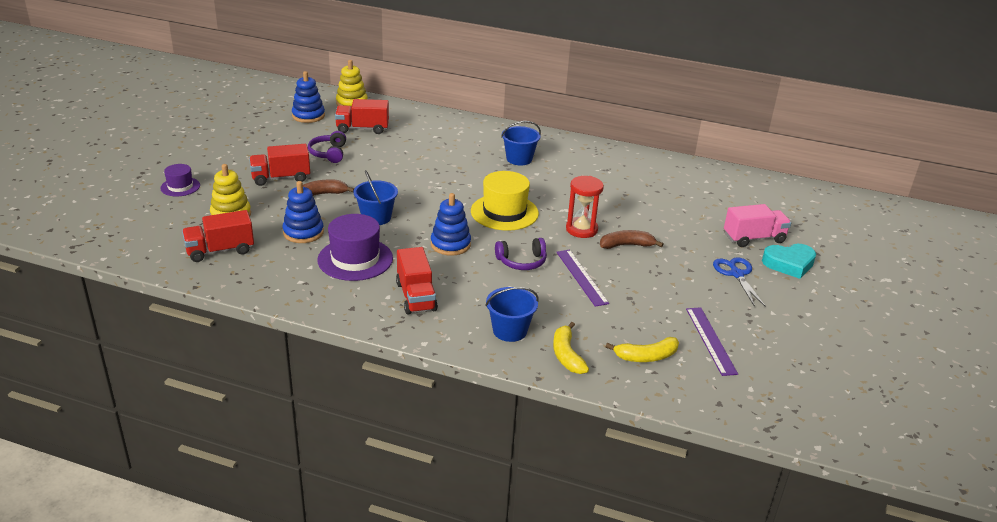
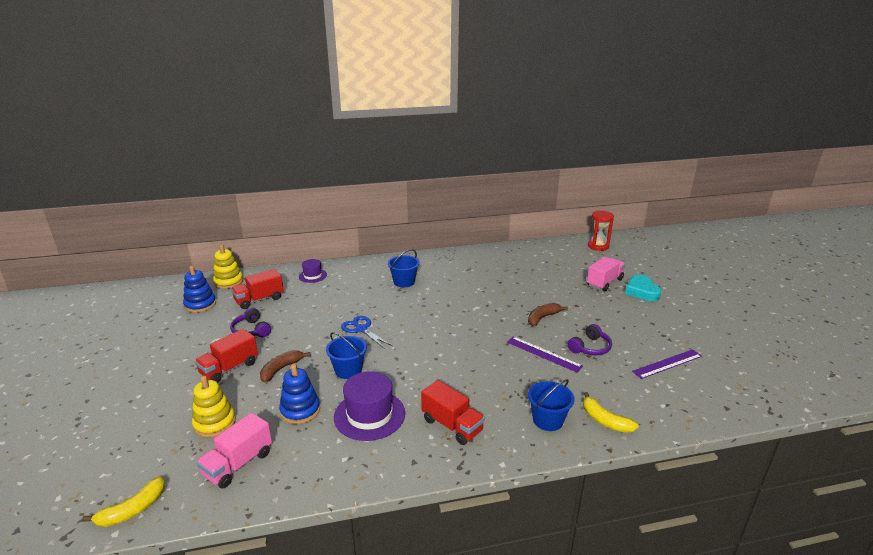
camera: 30 degrees left, 5 degrees down
purple hat [160,164,200,196] -> purple hat moved to [299,259,327,283]
red truck [182,210,254,262] -> pink truck [196,413,272,488]
blue stacking toy [431,193,471,256] -> none
yellow hat [471,171,539,231] -> none
purple headphones [495,238,547,270] -> purple headphones moved to [567,324,612,355]
red hourglass [566,176,604,238] -> red hourglass moved to [588,210,614,251]
yellow banana [606,337,679,362] -> yellow banana moved to [82,476,165,527]
purple ruler [686,307,738,376] -> purple ruler turned 75 degrees counterclockwise [632,349,702,379]
blue scissors [713,257,766,307] -> blue scissors moved to [341,316,392,349]
turquoise heart [762,244,816,279] -> turquoise heart turned 120 degrees clockwise [625,275,661,301]

